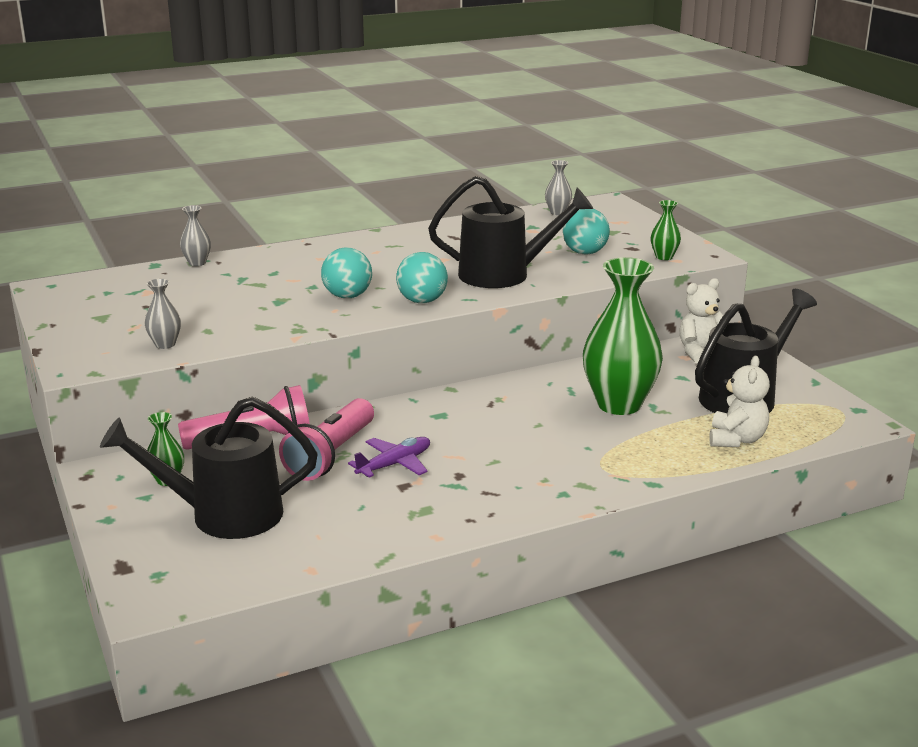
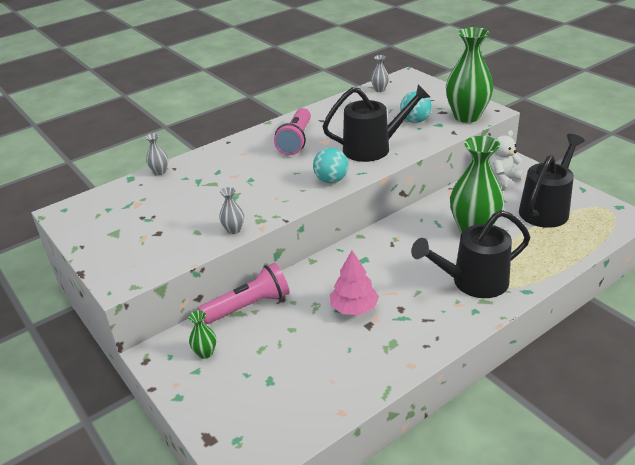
camera: 10 degrees left, 10 degrees up
black watering can [100,396,318,539] -> black watering can moved to [411,210,530,298]
grey vase [144,278,181,349] -> grey vase moved to [219,187,244,234]
pink flashlight [279,398,374,481] -> pink flashlight moved to [274,108,311,155]
turquoise ball [321,248,372,298] -> none
purple plane [348,437,430,478] -> pink tree [330,250,379,315]
green vase [651,200,681,260] -> green vase [446,27,493,123], size x2.31
white teddy bear [709,356,770,447] -> none

